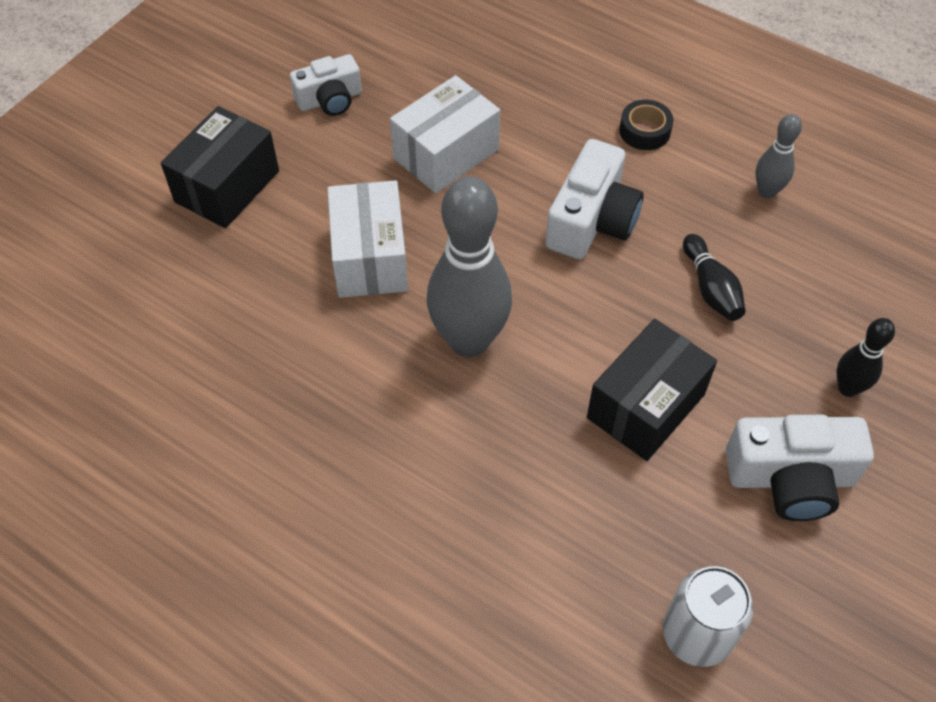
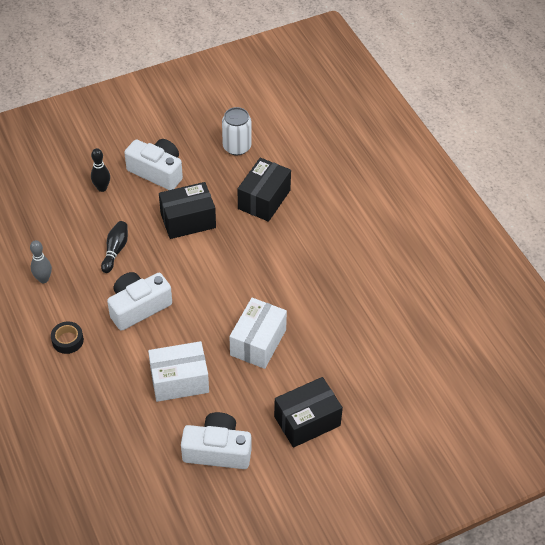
camera: 150 degrees left, 5 degrees down
white camera [290,54,362,116] -> white camera [181,412,251,469], size x1.52
grey bowling pin [427,176,512,357] -> none
none -> black box [238,158,291,222]

